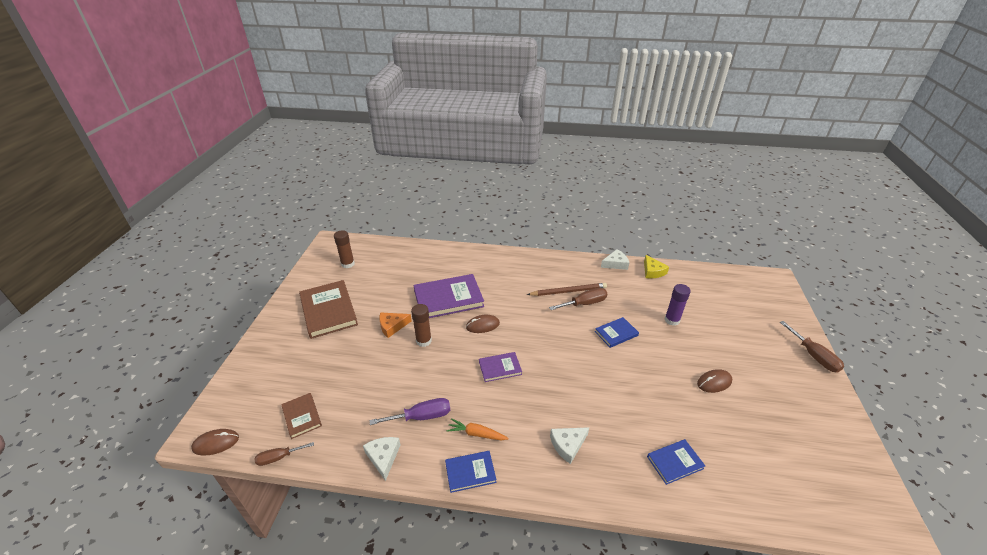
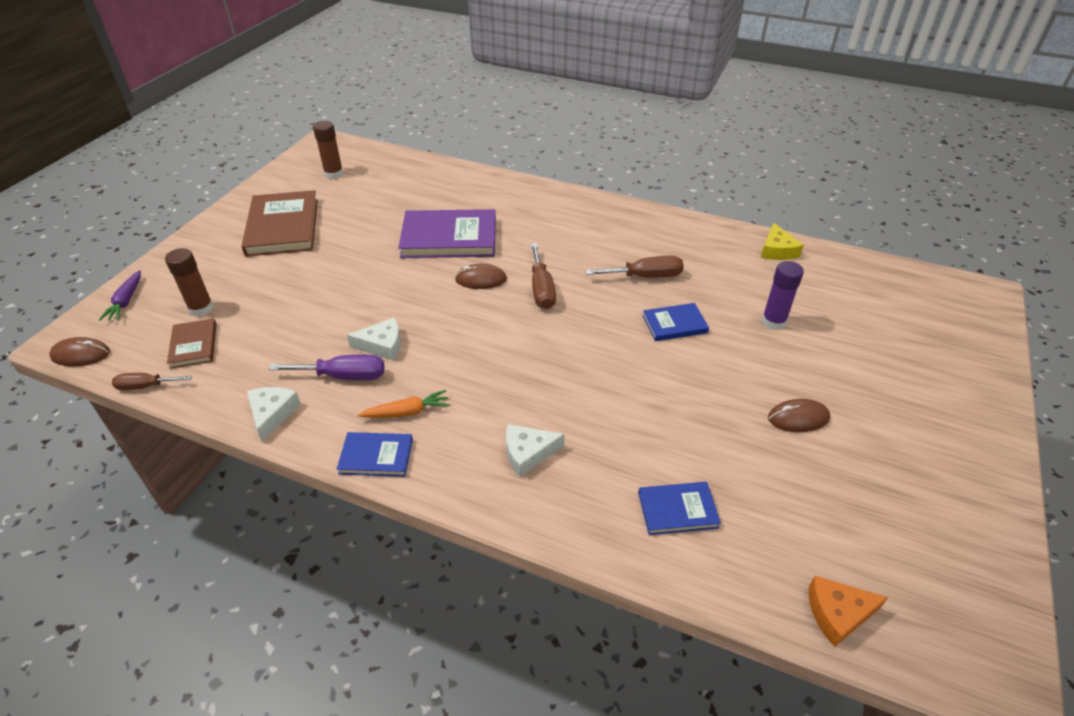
camera: 15 degrees right, 5 degrees up
orange cheese [379,312,412,338] -> orange cheese moved to [809,576,888,647]
brown glue stick [411,304,432,347] -> brown glue stick moved to [165,248,214,317]
orange carrot [447,418,509,440] -> orange carrot turned 135 degrees clockwise [358,390,450,418]
purple book [479,352,522,382] -> none
brown pencil [527,283,607,296] -> none
white cheese [601,249,629,270] -> white cheese moved to [347,317,401,361]
brown screwdriver [780,321,844,373] -> brown screwdriver moved to [531,243,556,309]
none -> purple carrot [99,270,141,321]

